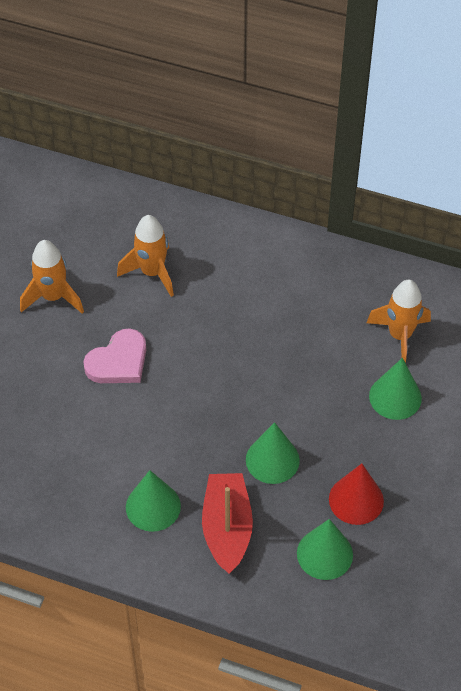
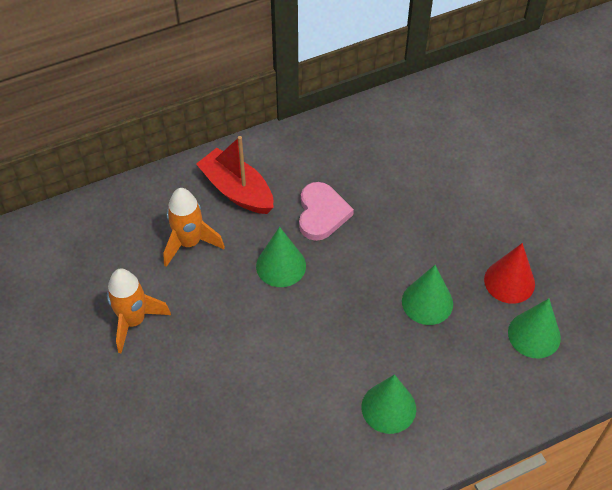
camera: 45 degrees left, 0 degrees up
pink heart [83,328,146,383] -> pink heart moved to [299,182,354,241]
red boat [202,473,253,573] -> red boat moved to [196,136,273,214]
orange rocket [367,280,431,363] -> none
green cone [369,358,422,420] -> green cone moved to [256,227,306,287]

